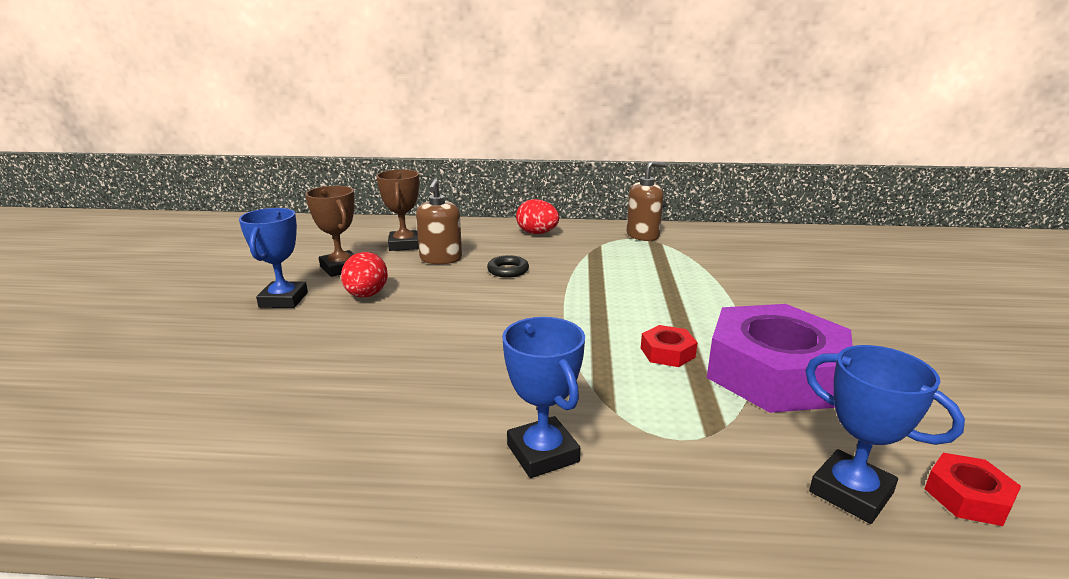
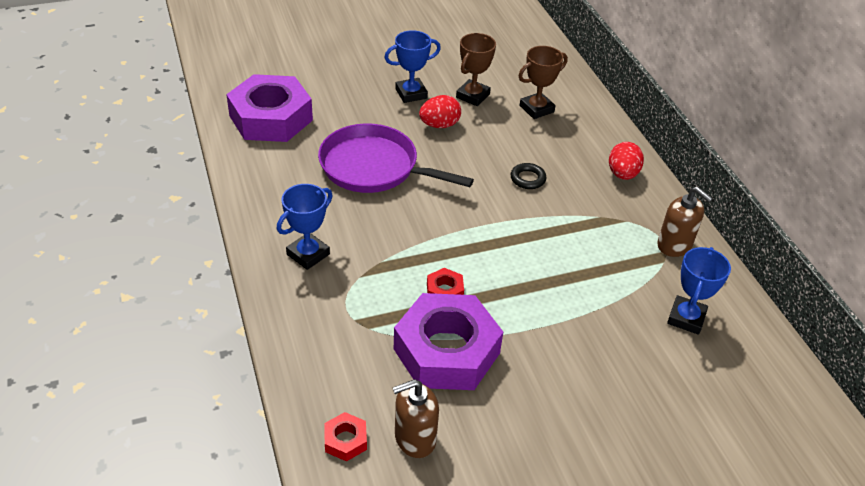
camera: 65 degrees right, 20 degrees up
brown soap dispenser [416,179,462,264] -> brown soap dispenser moved to [393,379,439,458]
blue trophy [805,345,965,524] -> blue trophy moved to [667,247,731,335]
none -> purple nut [226,74,313,142]
none -> purple pan [318,123,474,193]

